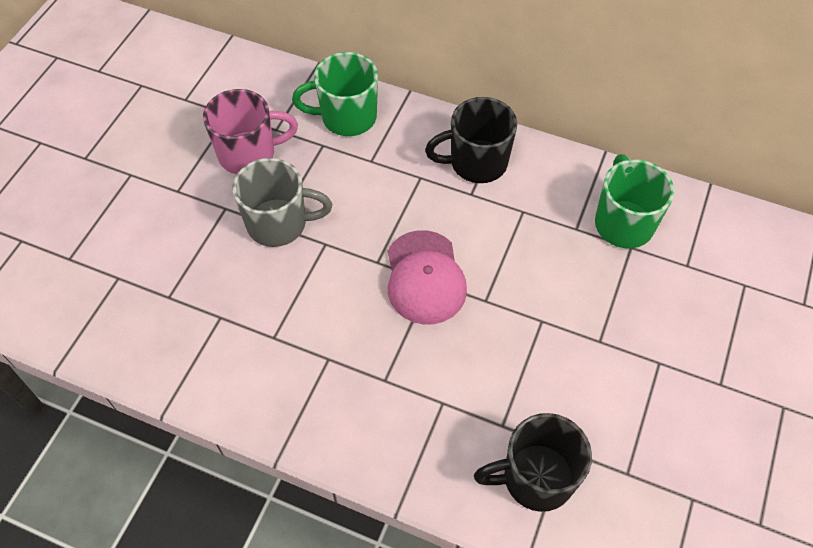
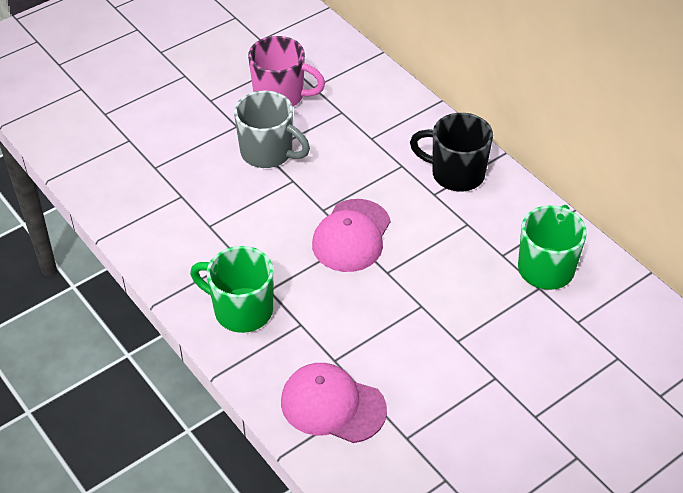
camera: 30 degrees right, 10 degrees down
green mug [292,52,378,136] -> green mug moved to [190,246,274,333]
black mug [474,413,592,512] -> pink cap [281,363,387,443]

